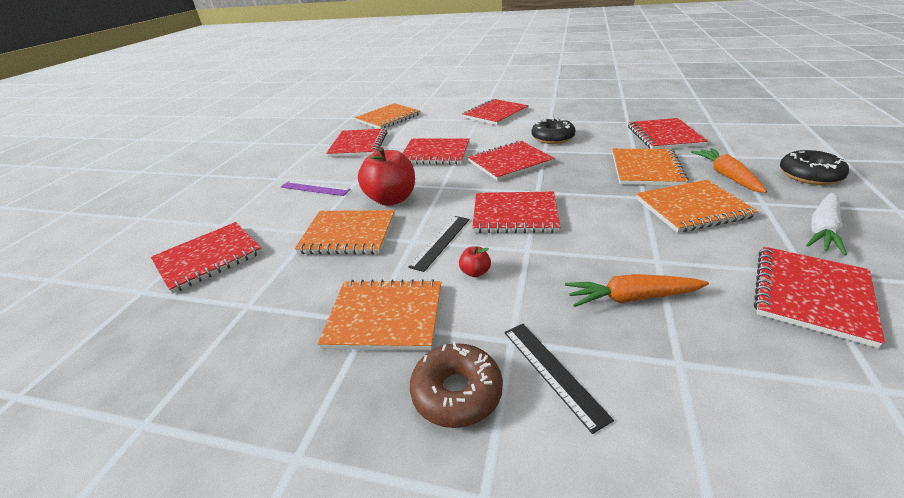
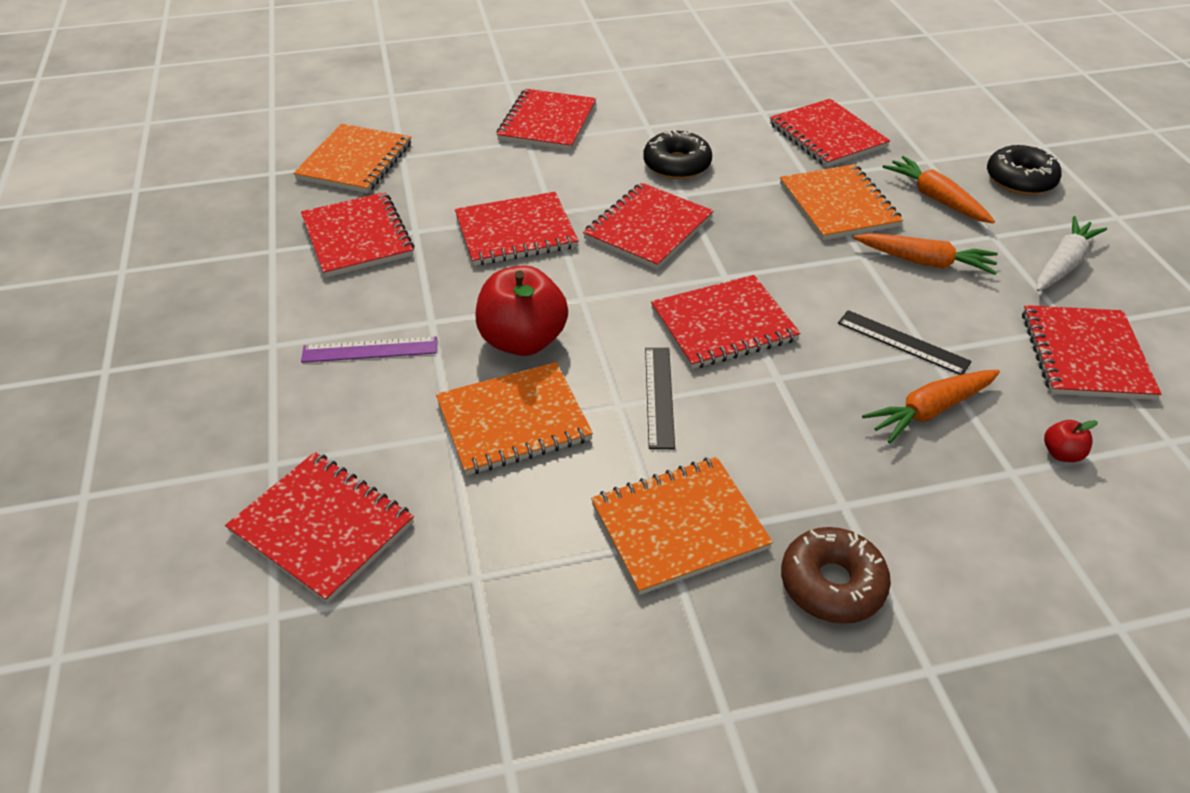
camera: 30 degrees left, 10 degrees up
red notebook [151,222,262,294] -> red notebook turned 75 degrees counterclockwise [225,452,414,603]
red apple [459,246,491,277] -> red apple moved to [1044,420,1098,462]
black ruler [504,324,614,434] -> black ruler moved to [838,310,972,375]
orange notebook [636,180,758,233] -> orange carrot [854,233,998,275]
white carrot [806,193,847,256] -> white carrot turned 150 degrees counterclockwise [1037,216,1107,291]

